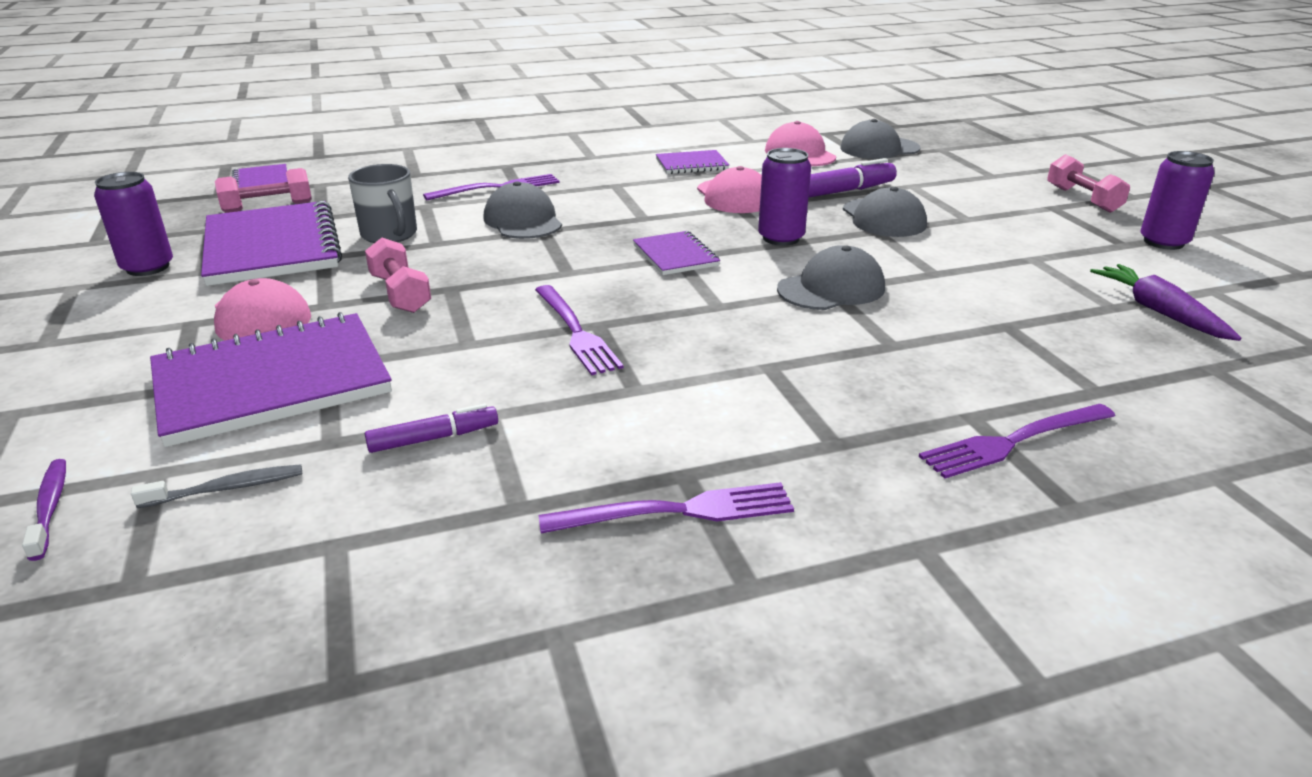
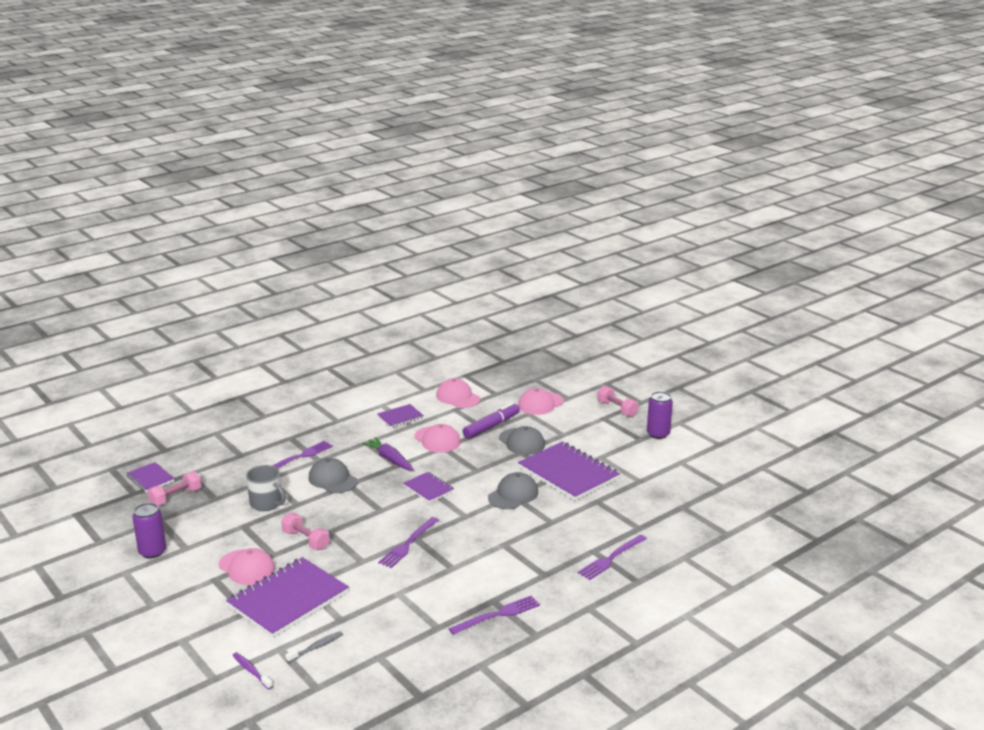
camera: 20 degrees left, 5 degrees down
purple notebook [201,201,342,286] -> purple notebook moved to [518,441,620,501]
purple marker [365,404,498,453] -> none
purple fork [535,285,624,375] -> purple fork turned 75 degrees clockwise [378,517,439,568]
purple can [758,148,811,246] -> none
grey cap [840,119,920,159] -> none
purple carrot [1090,264,1241,341] -> purple carrot moved to [362,437,414,471]
none -> pink cap [518,388,564,415]

